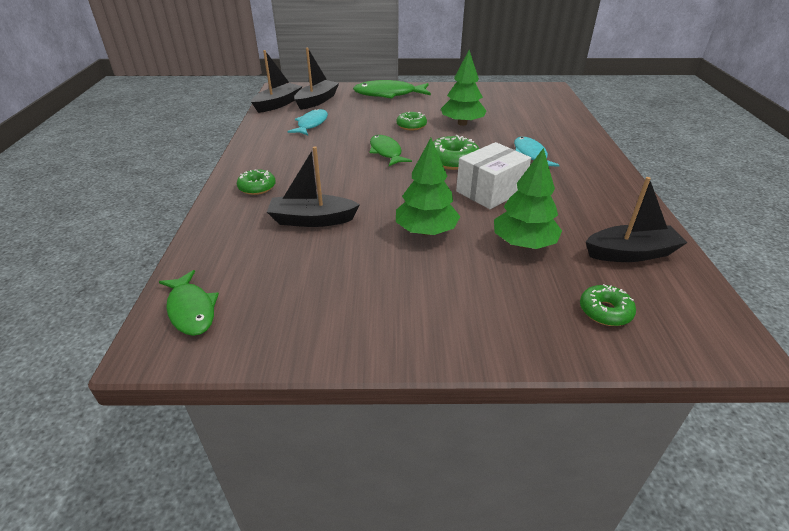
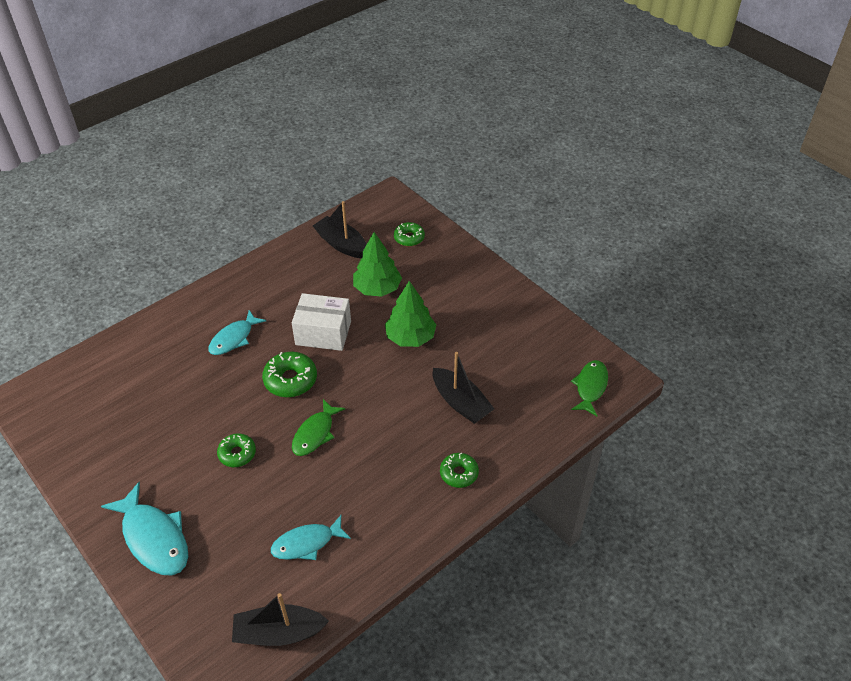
camera: 130 degrees left, 10 degrees up
black boat [294,48,339,110] -> none
green fish [353,80,431,99] -> turquoise fish [101,482,188,575]
green tree [441,50,486,126] -> none

